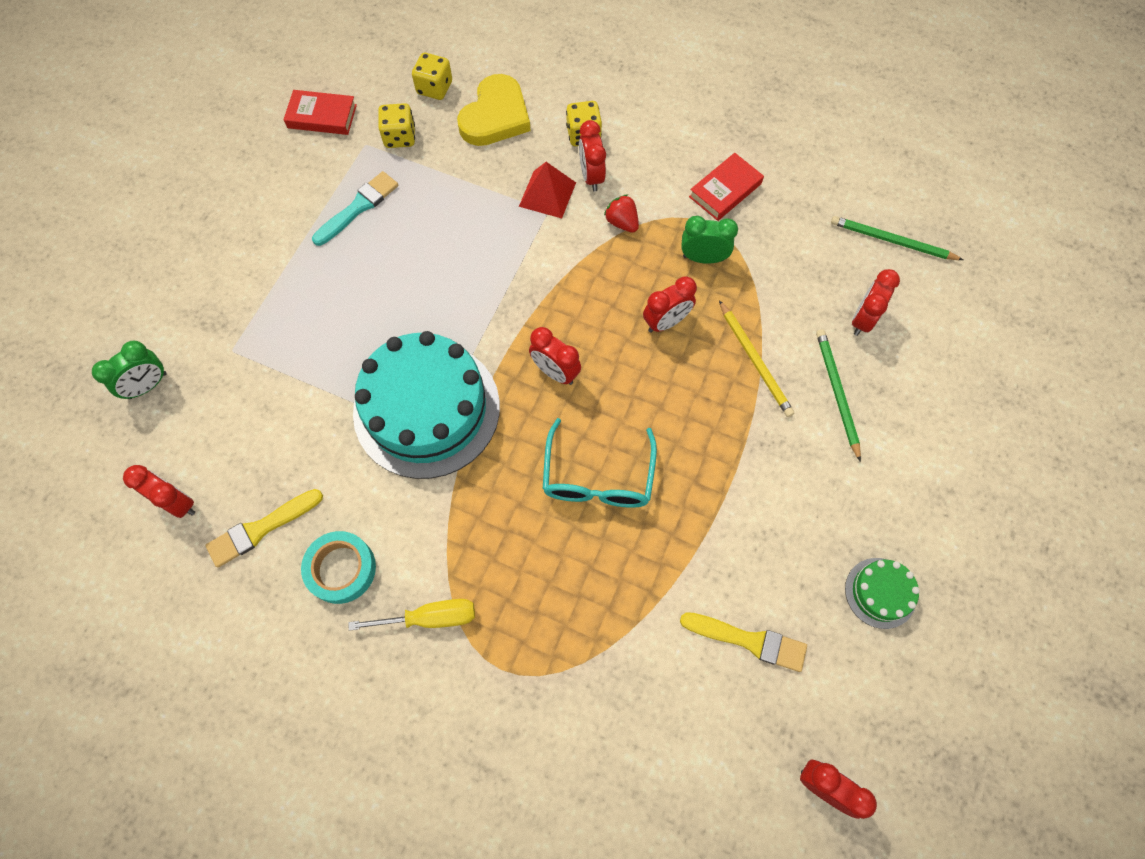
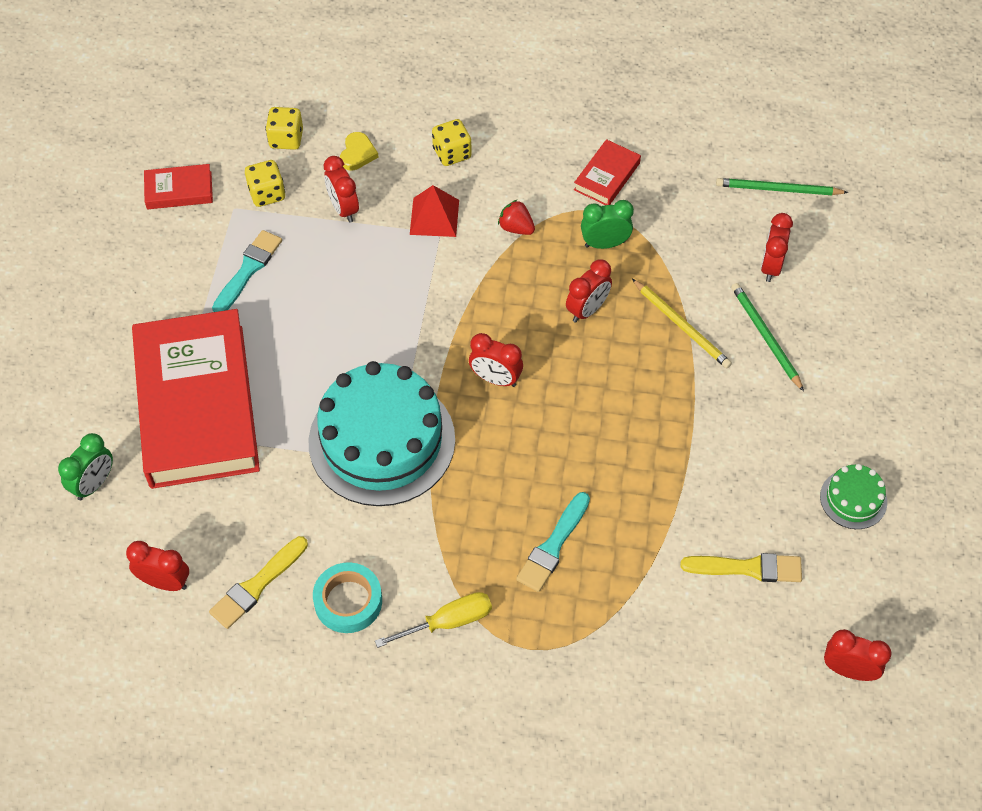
camera: 15 degrees left, 10 degrees down
yellow heart [457,74,531,146] -> yellow heart [340,132,378,170], size x0.52
turquoise glasses [543,418,657,508] -> none
red clock [579,120,606,192] -> red clock moved to [324,156,359,223]
none -> red book [132,309,260,489]
none -> turquoise brush [516,492,590,592]

